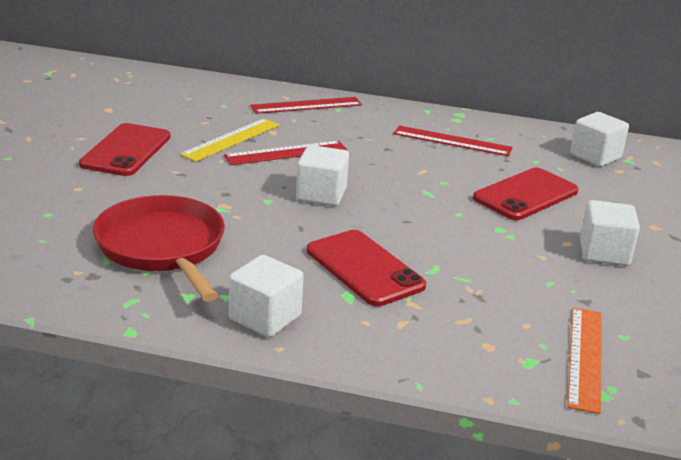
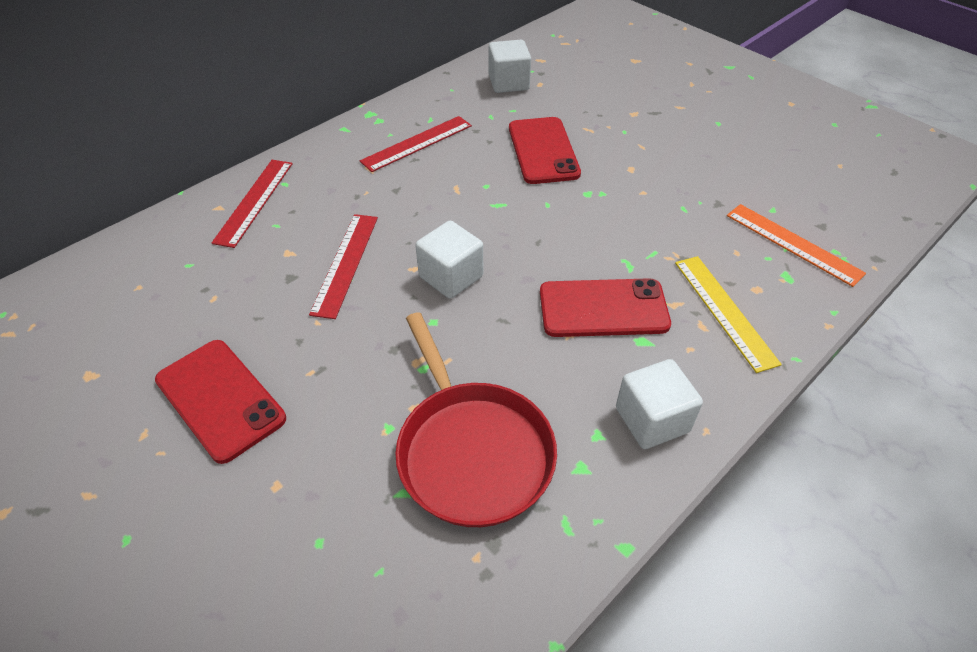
camera: 55 degrees left, 20 degrees up
red pan [93,195,225,302] -> red pan turned 120 degrees counterclockwise [395,312,557,527]
yellow ruler [180,119,279,162] -> yellow ruler moved to [675,256,782,373]
white cube [580,200,640,266] -> none

